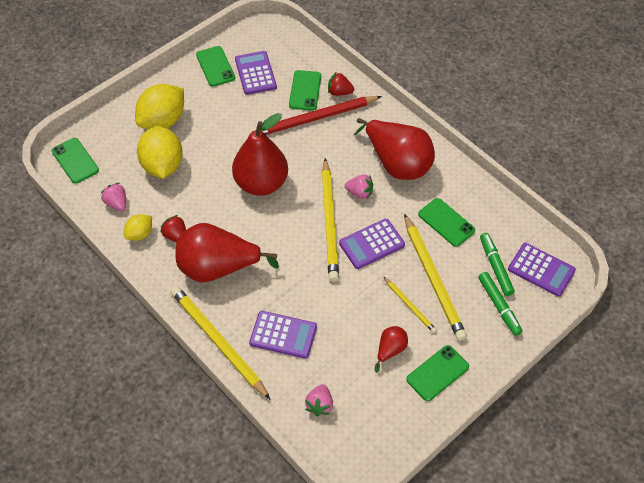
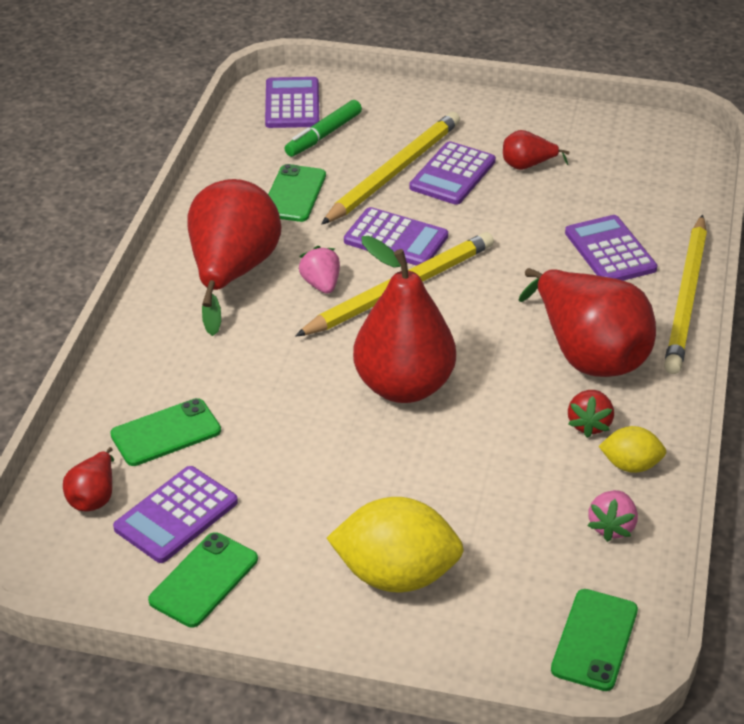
camera: 125 degrees left, 15 degrees down
yellow lemon [137,126,183,179] -> none
red pencil [252,96,382,135] -> none
pink strawberry [305,384,333,416] -> none
red strawberry [328,72,354,96] -> none
yellow pencil [384,277,437,333] -> purple calculator [409,141,496,205]
green phone [406,345,469,401] -> none
green marker [478,272,522,336] -> none
none -> red pear [63,447,114,512]

